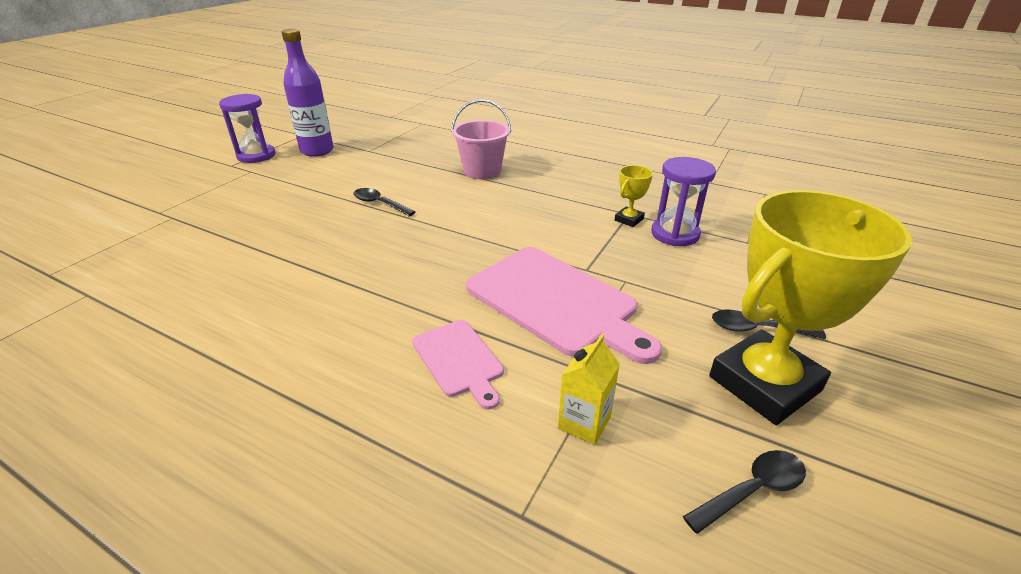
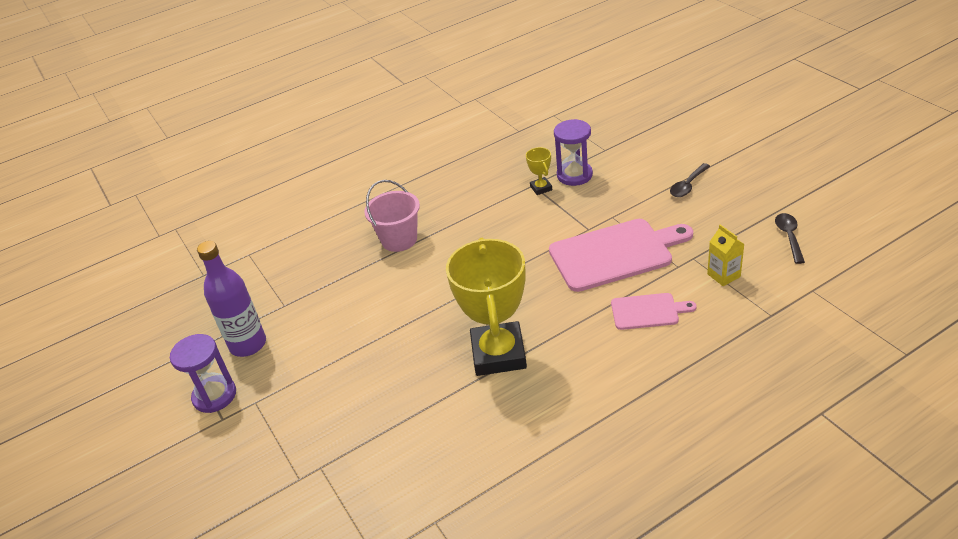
camera: 55 degrees left, 5 degrees up
black spoon [353,188,415,216] -> none
yellow trophy [709,190,912,425] -> yellow trophy moved to [446,238,527,376]

